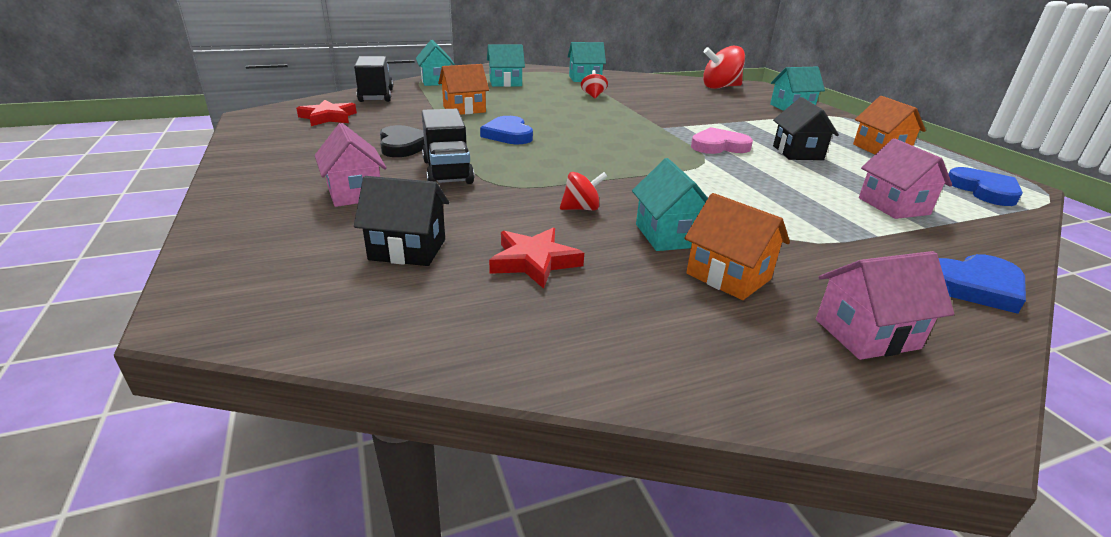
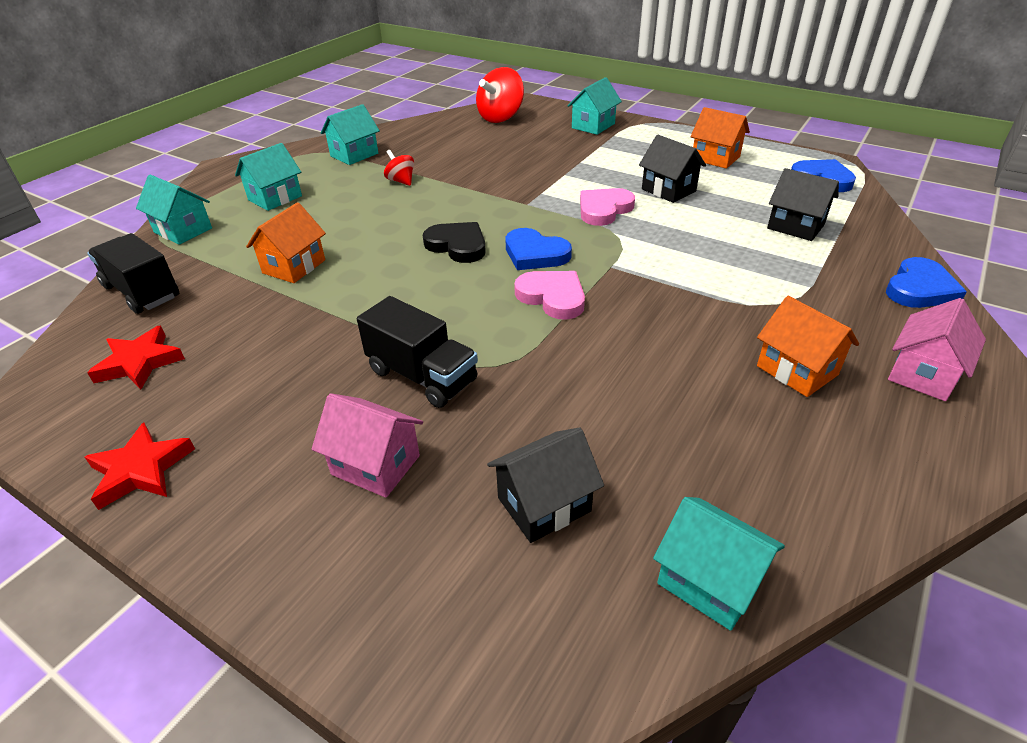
camera: 35 degrees left, 10 degrees up
black heart [380,125,424,157] -> black heart moved to [423,222,486,263]
blue heart [480,116,533,144] -> blue heart moved to [505,228,572,270]
red star [489,228,584,289] -> red star moved to [85,423,195,510]
red spinning top [560,172,608,210] -> none
turquoise house [632,158,708,251] -> turquoise house moved to [653,497,785,631]
orange house [684,193,790,300] -> orange house turned 45 degrees clockwise [757,296,859,397]
pink house [859,139,952,219] -> black house [767,168,839,241]
none -> pink heart [514,271,585,320]

